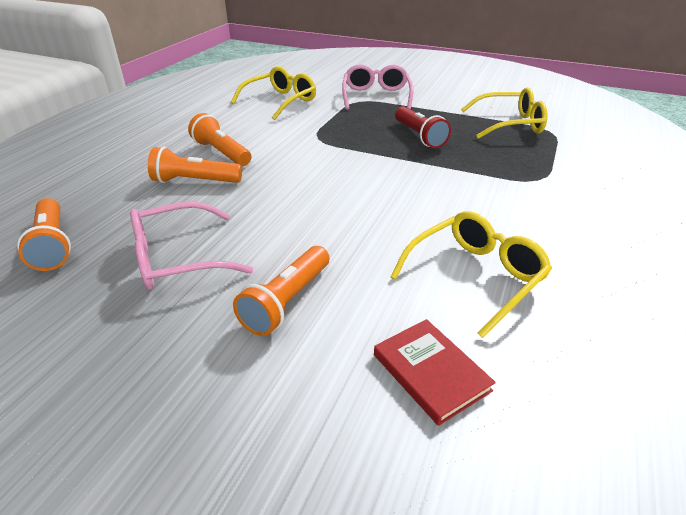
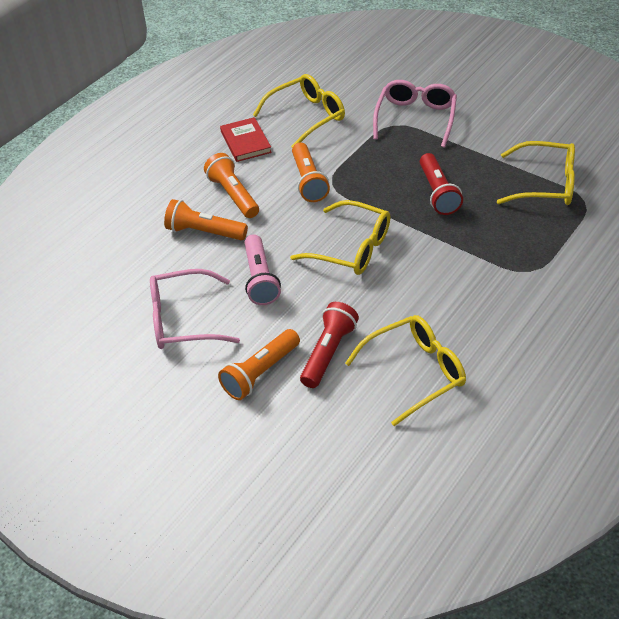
camera: 15 degrees right, 10 degrees up
orange flashlight [17,198,71,271] -> orange flashlight moved to [292,142,330,202]
red book [374,319,496,426] -> red book moved to [220,117,272,162]
none -> pink flashlight [244,234,281,305]
none -> yellow glasses [290,200,391,275]
none -> red flashlight [300,302,359,388]

